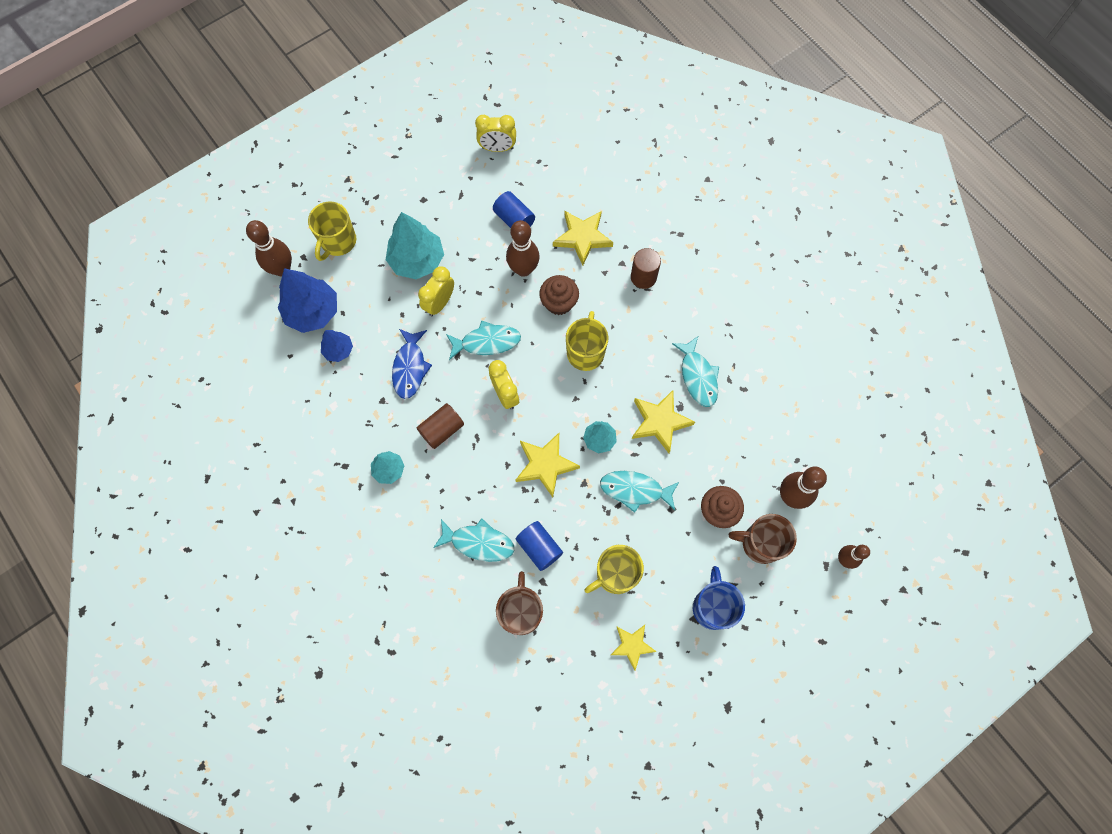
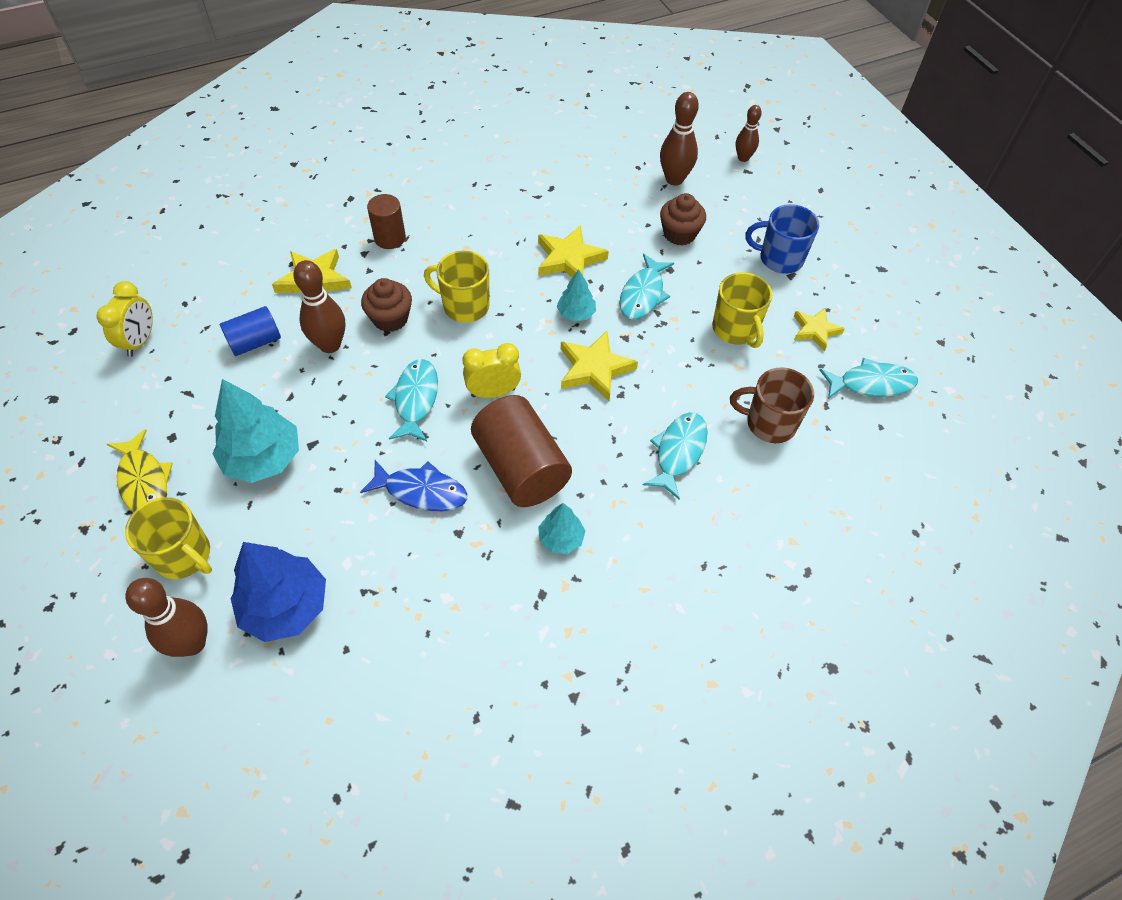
camera: 80 degrees left, 15 degrees down
blue tree [321,330,353,362] -> none
brown cylinder [417,403,464,449] -> brown cylinder [471,395,572,507], size x1.74
yellow clock [418,266,454,316] -> none
blue cylinder [516,521,563,571] -> none
turquoise fish [672,336,719,407] -> turquoise fish moved to [820,358,918,399]
brown mug [729,514,797,564] -> none
none -> yellow fish [107,429,173,512]

